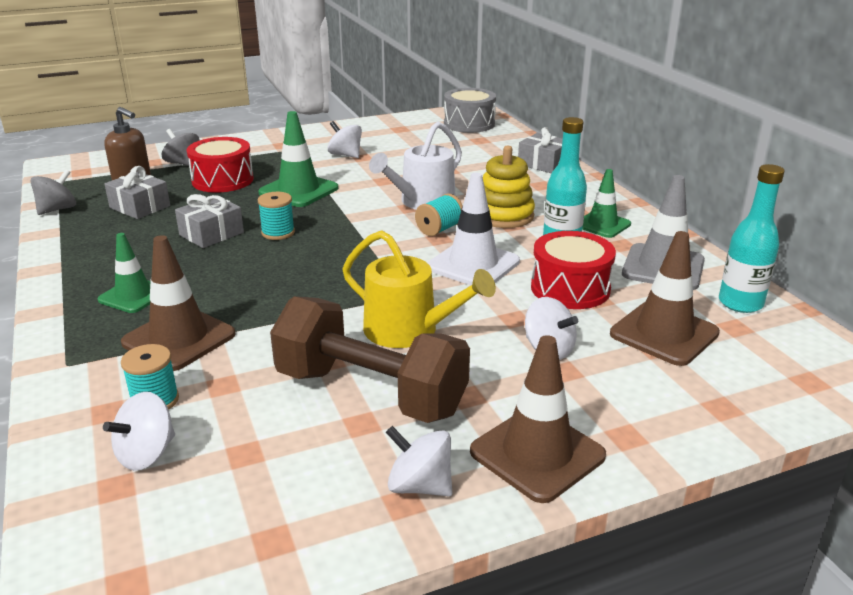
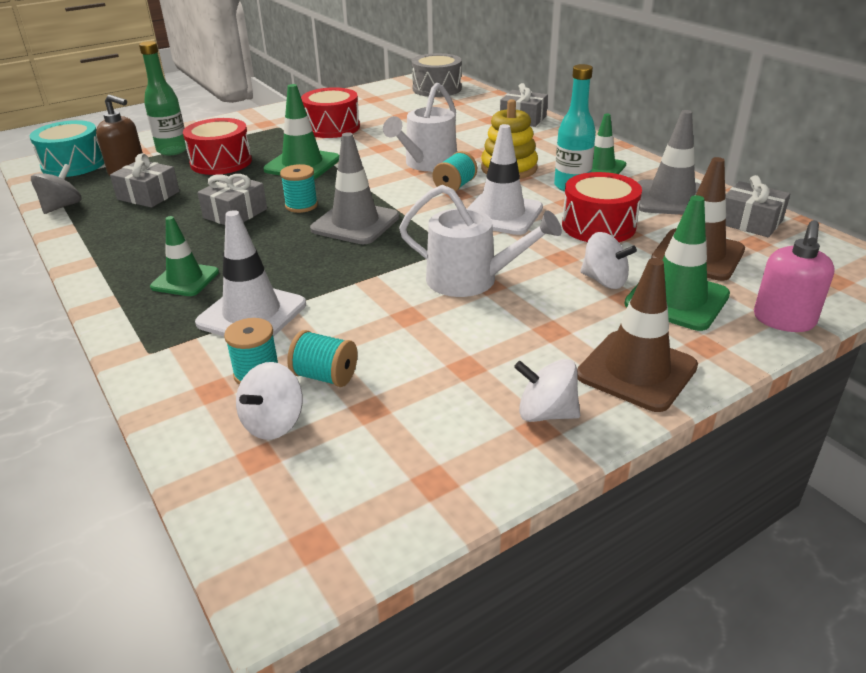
camera: 10 degrees left, 5 degrees up
brown traffic cone [121,235,235,371] -> white traffic cone [195,210,306,337]
grey spinning top [162,129,200,166] -> green bottle [139,41,186,155]
brown dumbbell [270,296,470,423] -> none
white spinning top [327,121,362,158] -> red drum [301,87,360,138]
yellow watering can [342,230,496,348] -> white watering can [399,185,562,297]
turquoise bottle [719,164,784,313] -> grey gift [725,175,790,237]
none -> turquoise drum [30,120,104,177]
none -> turquoise spool [287,330,358,387]
none -> grey traffic cone [310,132,399,244]
none -> green traffic cone [624,195,730,331]
none -> pink soap dispenser [754,220,835,332]

